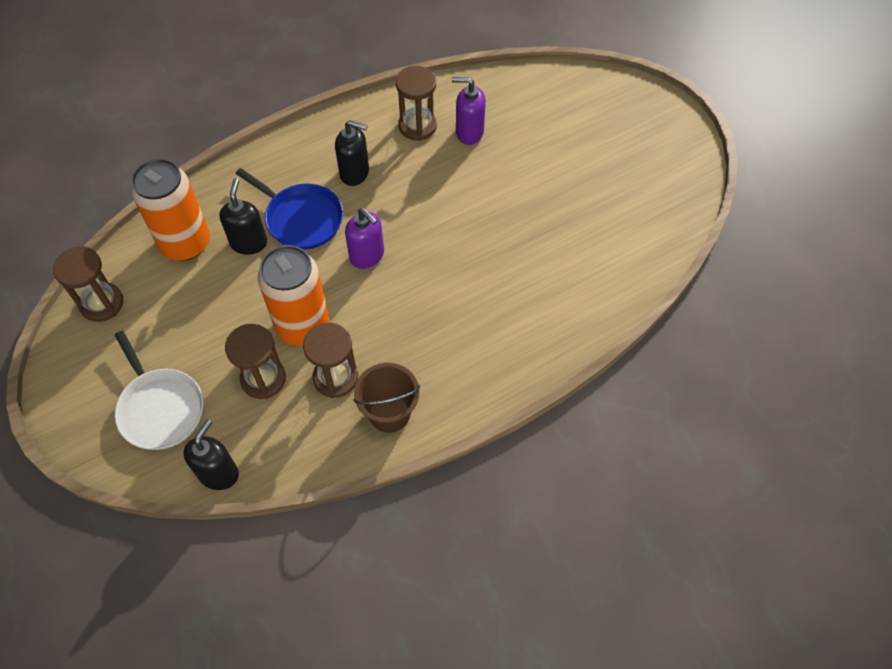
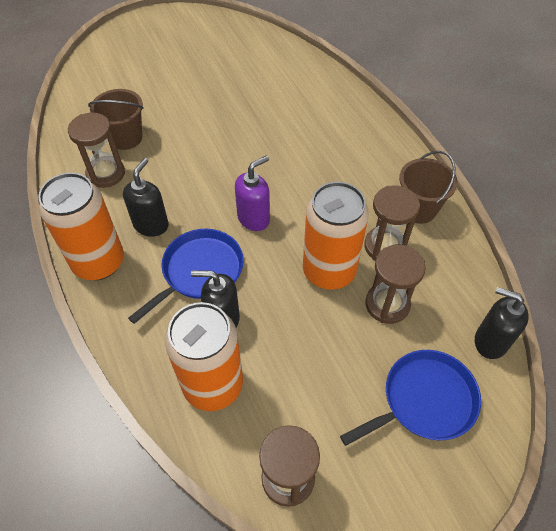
camera: 85 degrees left, 5 degrees down
white pan [115,330,203,450] -> blue pan [340,350,481,446]
purple soap dispenser [452,77,486,145] -> brown bucket [88,89,144,150]
none -> orange can [38,173,124,280]

